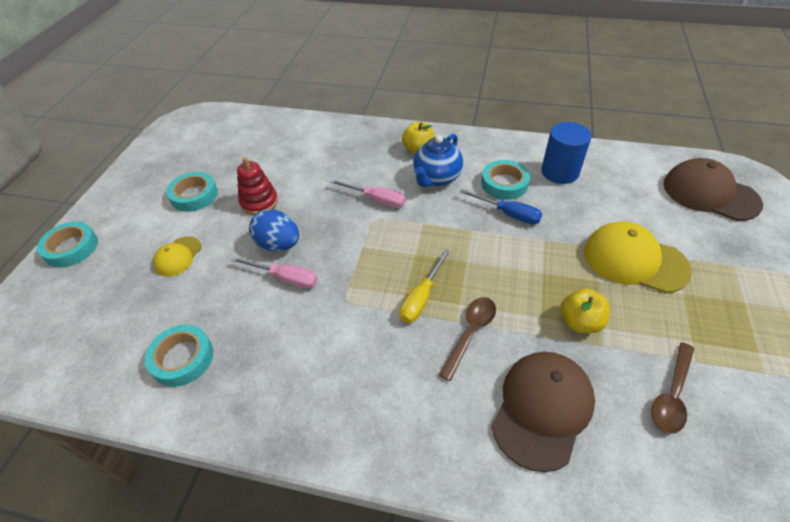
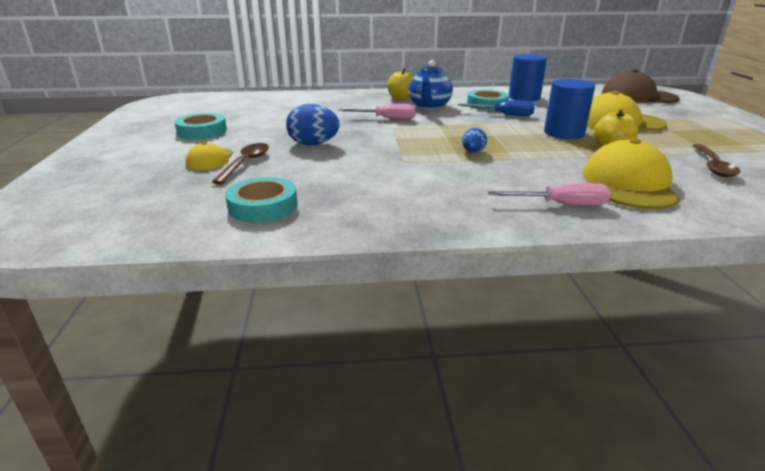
camera: 20 degrees left, 20 degrees down
turquoise tape [37,221,98,267] -> none
pink screwdriver [231,256,318,289] -> pink screwdriver moved to [488,183,611,206]
red stacking toy [237,157,278,215] -> none
yellow screwdriver [400,249,450,323] -> blue egg [462,128,487,153]
brown spoon [439,297,496,381] -> brown spoon moved to [212,143,269,185]
brown cap [491,352,595,472] -> yellow cap [583,138,680,209]
none -> blue cylinder [544,79,595,139]

